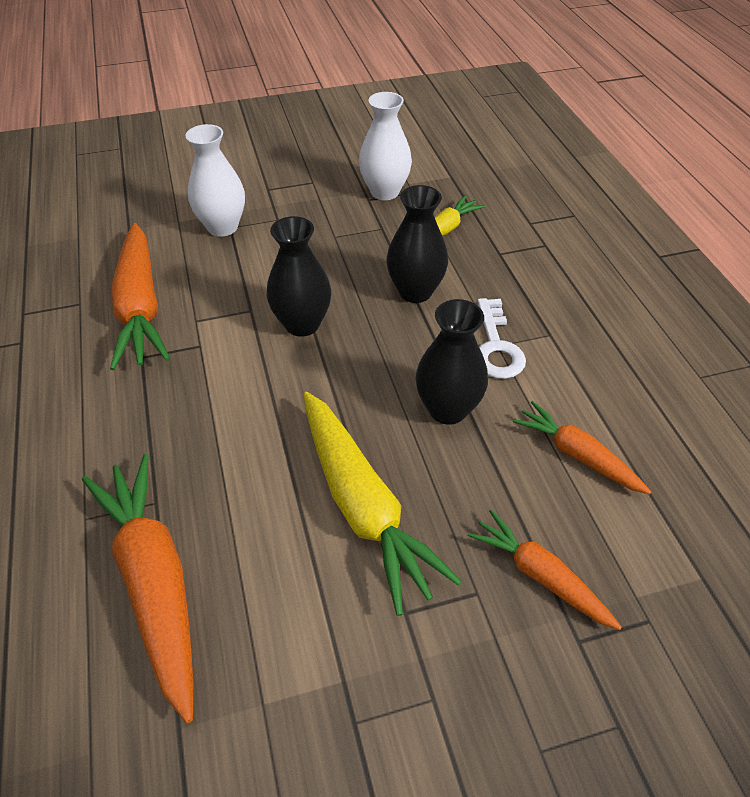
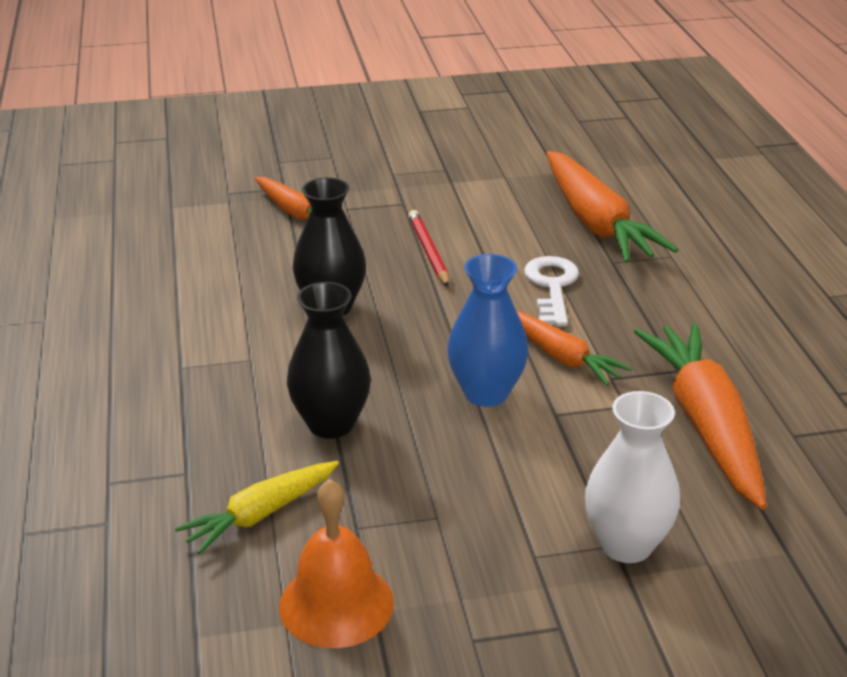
camera: 175 degrees left, 15 degrees down
black vase [267,216,331,337] -> blue vase [447,254,529,407]
yellow carrot [303,392,462,616] -> red pencil [408,210,449,287]
white vase [359,92,412,200] -> orange bell [279,479,394,648]
white key [477,298,526,379] -> white key moved to [524,256,579,326]
orange carrot [513,401,651,494] -> orange carrot moved to [517,311,632,386]

